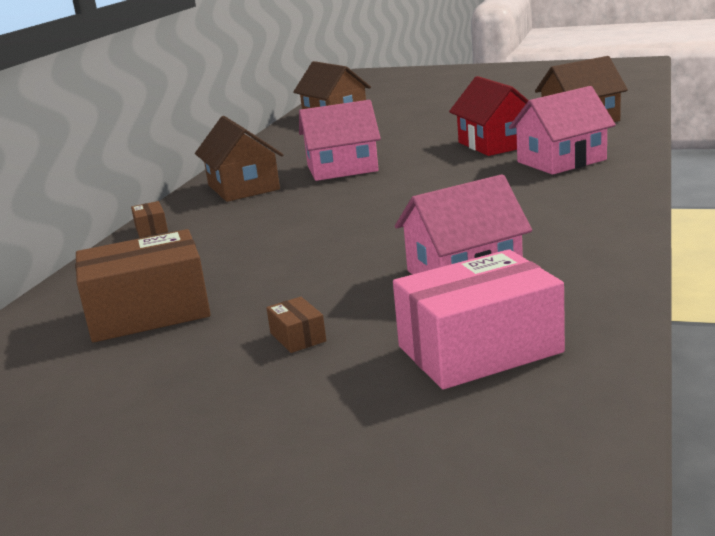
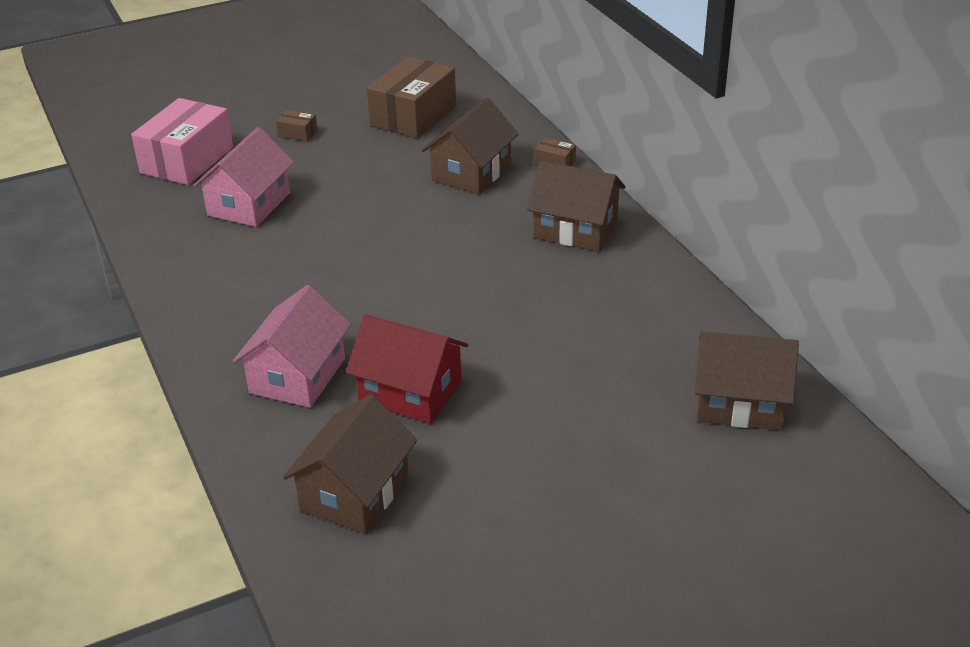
camera: 135 degrees right, 15 degrees up
pink house [299,100,381,181] -> none
none -> brown house [422,98,519,194]

